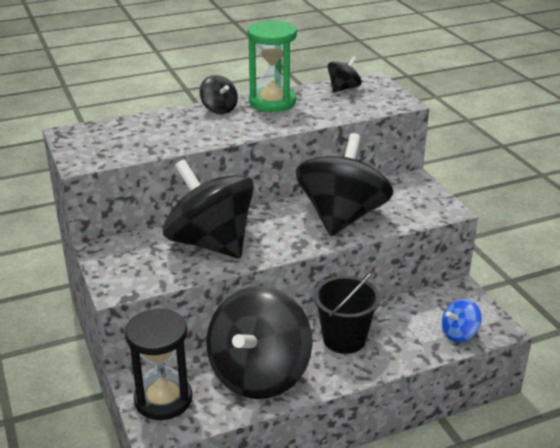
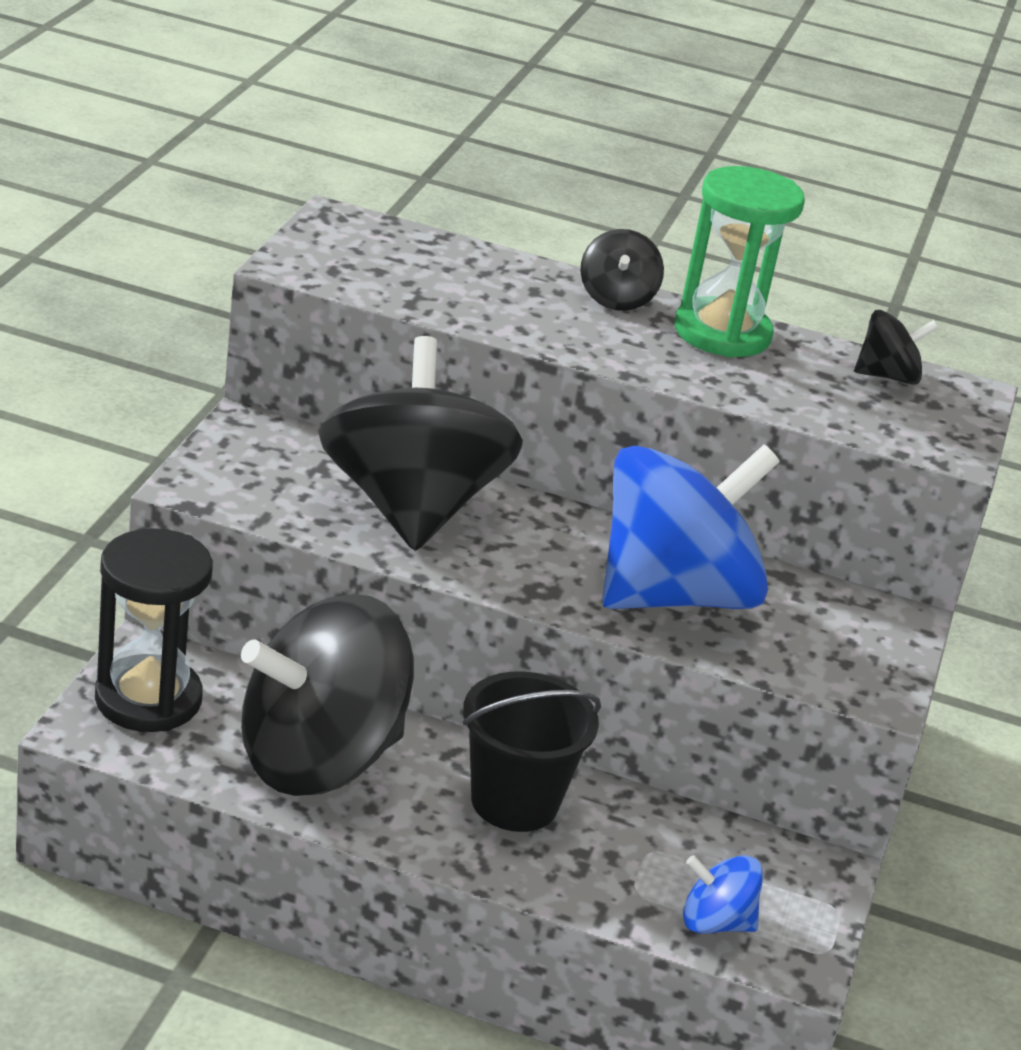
camera: 35 degrees right, 0 degrees up
black spinning top [295,133,393,236] -> blue spinning top [602,445,780,609]

